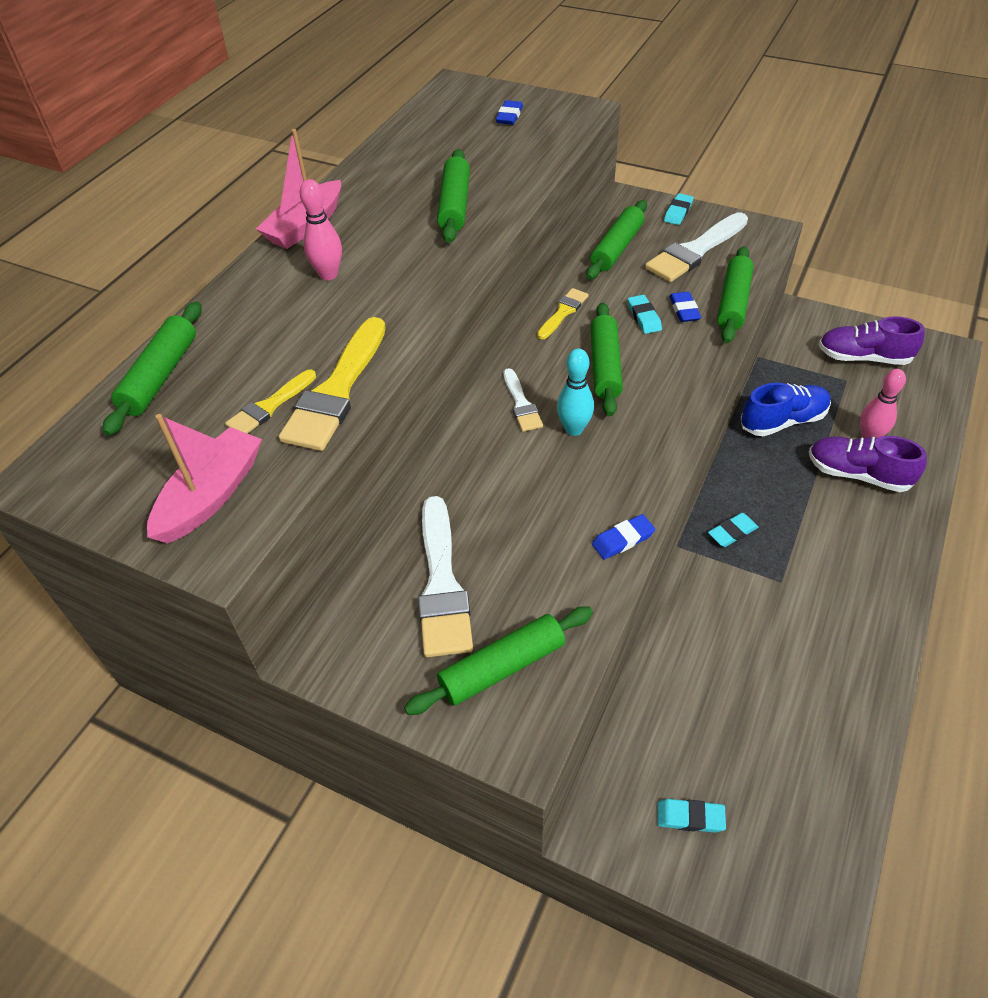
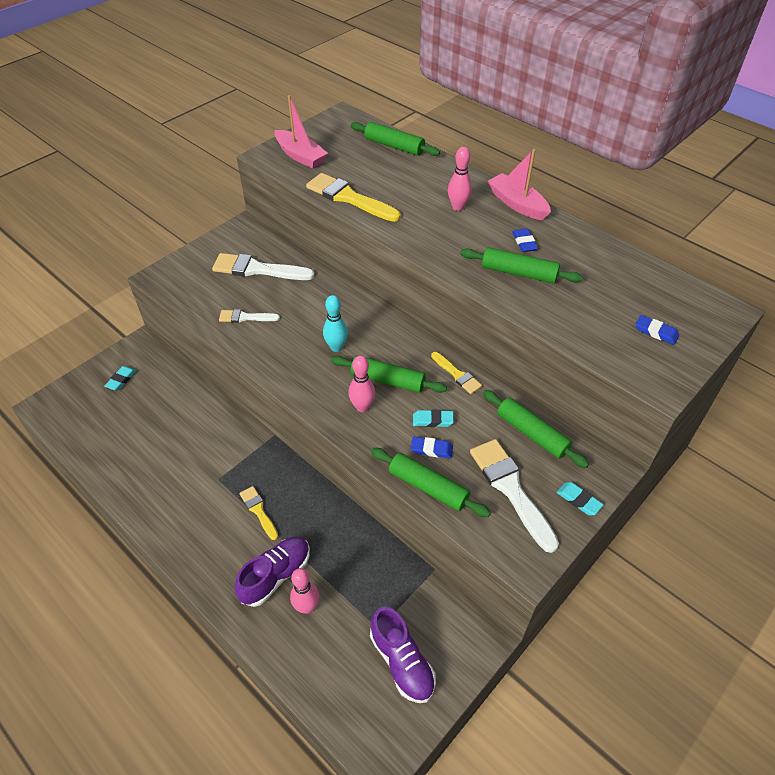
camera: 105 degrees right, 0 degrees up
yellow brush [225,370,316,434] -> yellow brush moved to [240,486,278,540]
green rolling pin [404,607,593,715] -> none
white brush [503,368,543,432] -> white brush moved to [219,309,280,323]
blue eraser [592,514,655,560] -> blue eraser moved to [512,228,538,252]
turquoise eraser [708,513,759,547] -> none
blue shoe [741,383,831,436] -> none
purple shoe [818,316,925,365] -> purple shoe turned 120 degrees clockwise [370,607,436,703]
none -> pink bowling pin [349,355,375,412]

